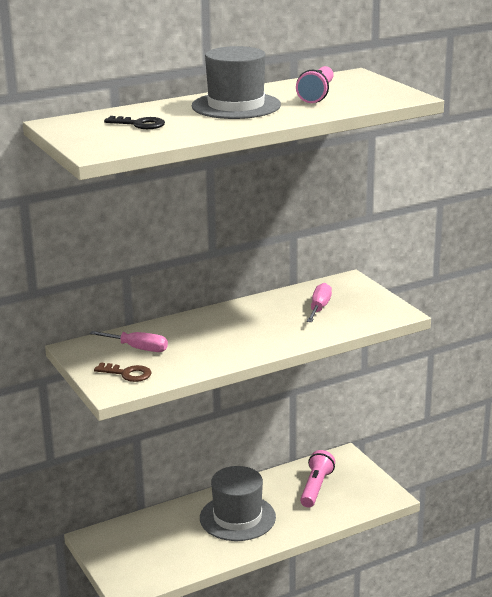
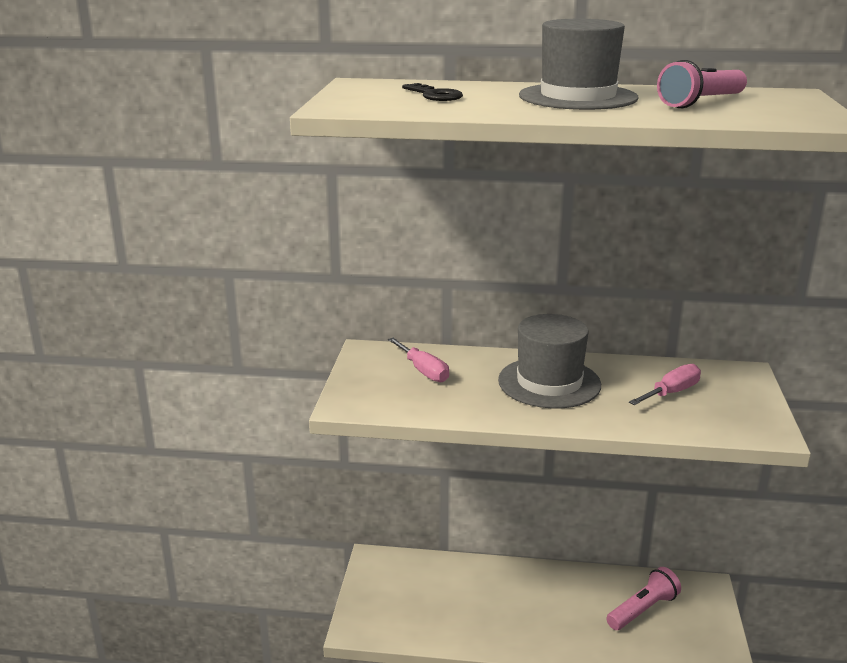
camera: 35 degrees right, 0 degrees up
brown key [94,362,152,382] -> none
grey hat [200,466,276,541] -> grey hat moved to [498,314,601,408]

